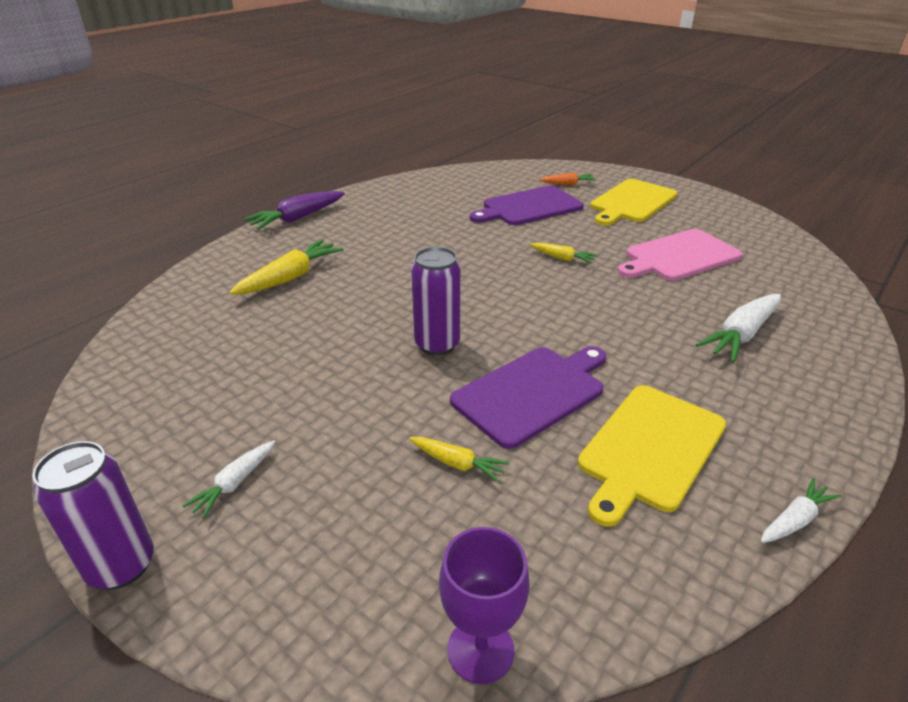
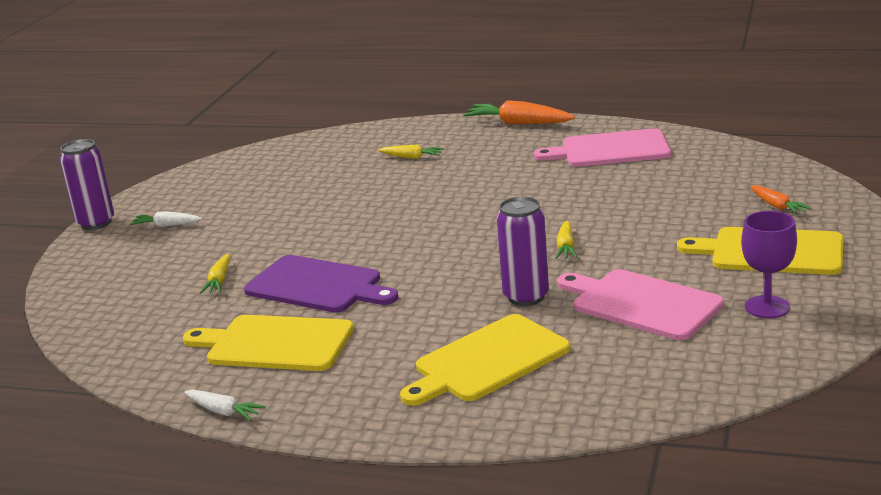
camera: 70 degrees right, 10 degrees down
yellow carrot [229,239,344,295] -> yellow carrot [378,145,444,159], size x0.57
purple carrot [243,191,345,230] -> orange carrot [463,100,575,124]
purple can [411,247,461,356] -> purple can moved to [497,196,549,306]
purple goblet [439,527,530,684] -> purple goblet moved to [741,211,797,318]
purple cutting board [470,186,583,225] -> none
white carrot [695,294,781,363] -> yellow cutting board [400,314,570,406]
none -> pink cutting board [534,128,671,167]

